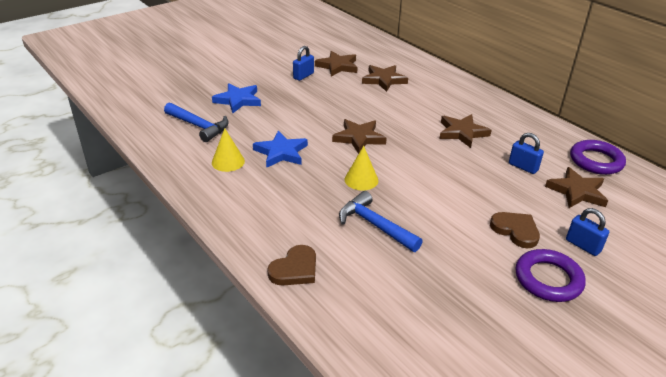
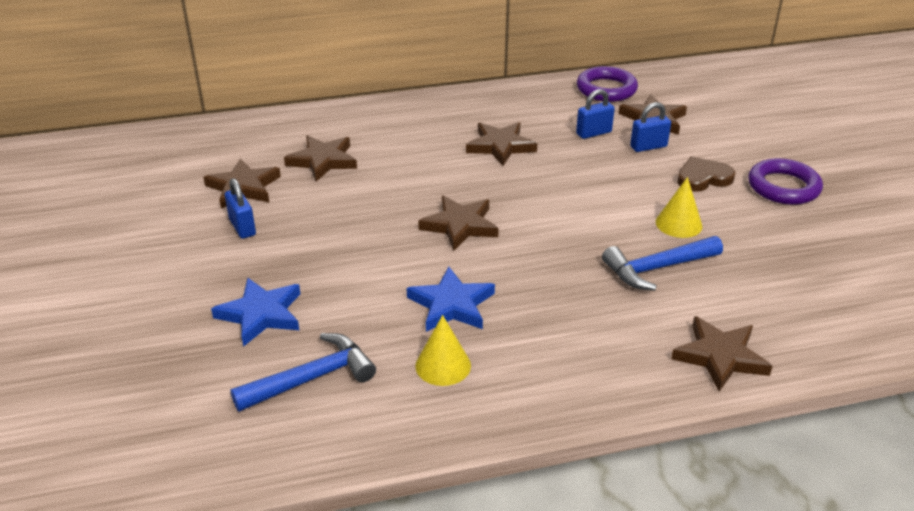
camera: 65 degrees left, 0 degrees up
brown heart [267,245,316,286] -> brown star [671,316,773,392]
yellow cone [345,146,378,190] -> yellow cone moved to [656,177,702,238]
blue padlock [566,208,609,256] -> blue padlock moved to [630,102,671,152]

